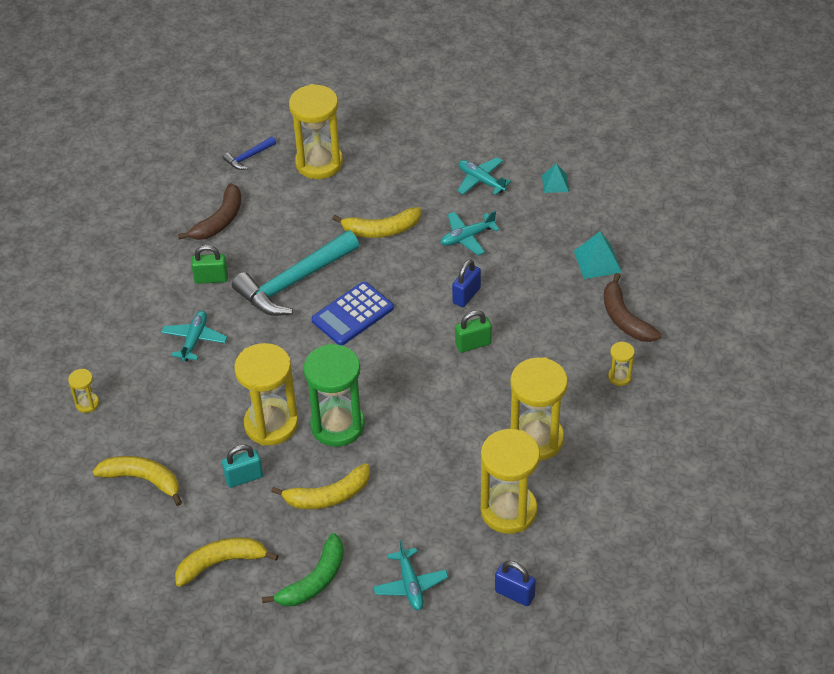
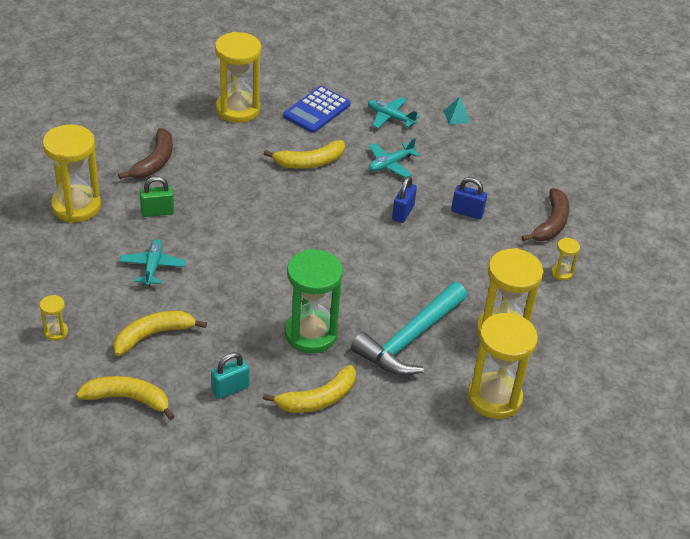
camera: 15 degrees left, 5 degrees down
yellow banana [175,538,279,587] -> yellow banana moved to [113,311,207,356]
blue hammer [223,136,276,170] -> none
turquoise hammer [232,230,359,316] -> turquoise hammer moved to [351,282,467,376]
yellow hourglass [234,343,298,446] -> yellow hourglass moved to [43,124,101,223]
green banana [262,533,344,606] -> none
blue calculator [312,282,394,345] -> blue calculator moved to [283,86,351,133]
turquoise plane [373,540,448,610] -> none
green padlock [455,310,492,353] -> none
blue padlock [495,561,536,606] -> blue padlock moved to [451,177,487,219]
turquoise pyramid [574,231,622,279] -> none
brown banana [604,273,661,342] -> brown banana turned 120 degrees counterclockwise [522,188,570,241]

